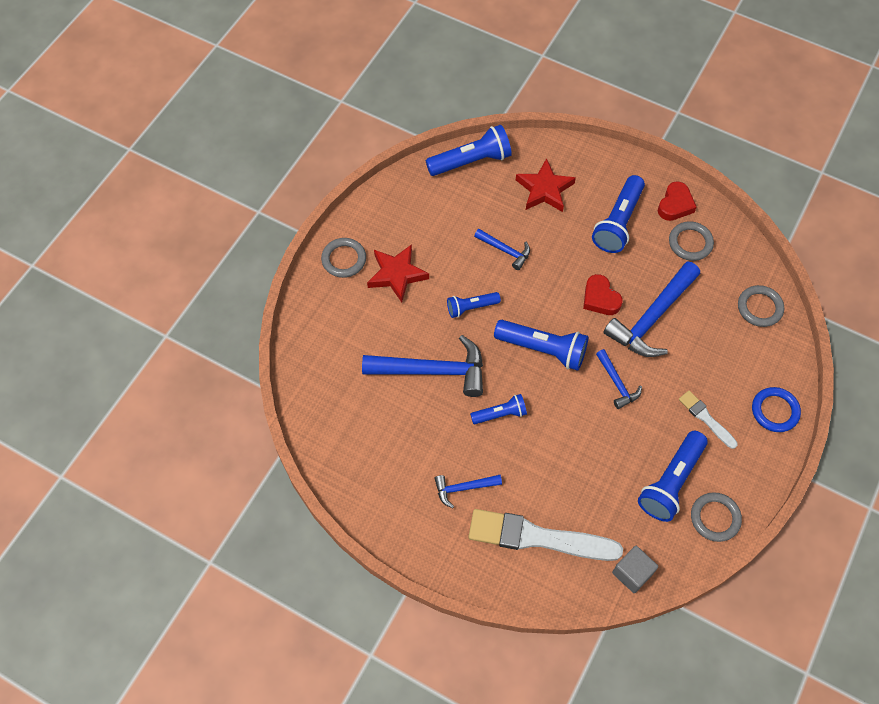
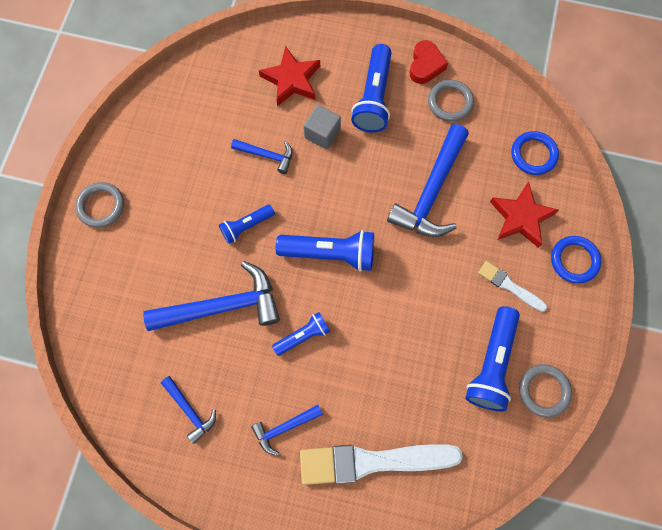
camera: 15 degrees left, 10 degrees up
red star [367,244,429,302] -> red star moved to [490,182,559,248]
blue flashlight [426,124,512,176] -> none
red heart [583,274,623,315] -> none
blue hammer [596,349,642,409] -> blue hammer moved to [161,376,216,444]
grey cube [612,546,658,593] -> grey cube moved to [304,105,341,150]
grey ring [738,285,784,327] -> blue ring [511,131,559,175]

